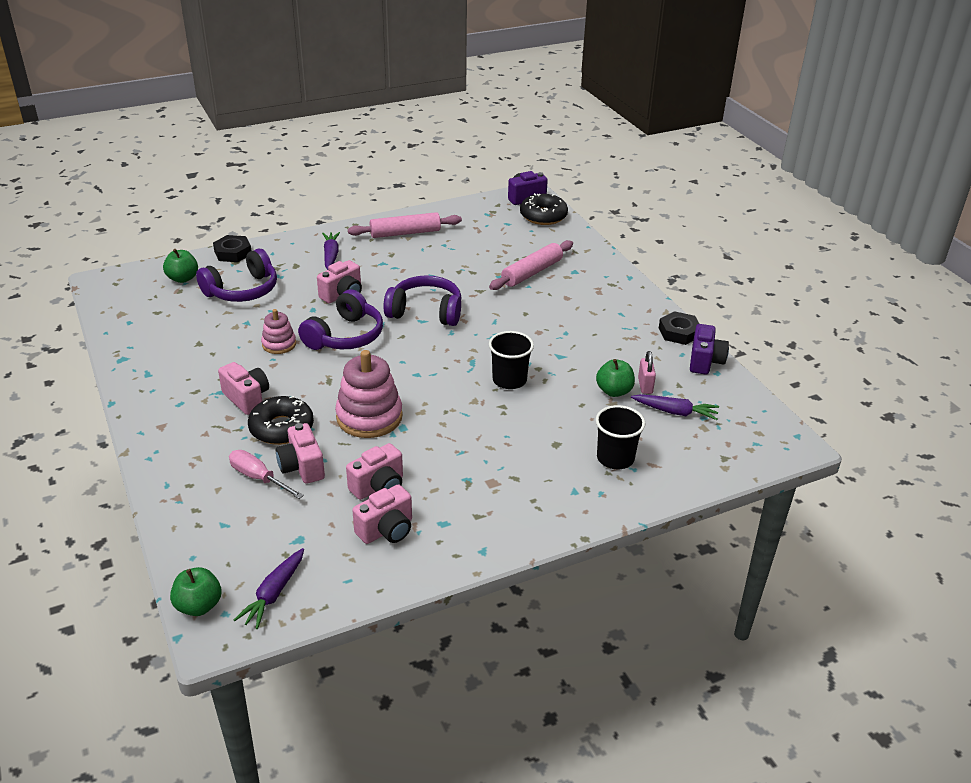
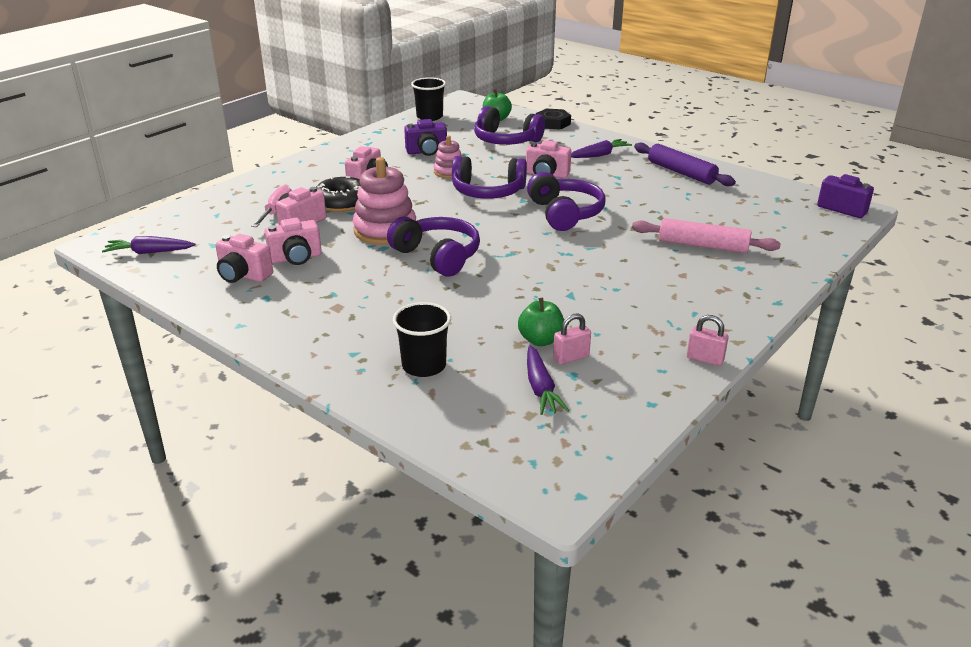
camera: 65 degrees right, 5 degrees down
green apple [170,567,221,616] -> none
pink camera [346,443,403,500] -> pink camera turned 45 degrees counterclockwise [264,218,322,265]
pink rolling pin [348,212,462,238] -> purple rolling pin [634,143,736,186]
black cup [489,331,534,389] -> black cup moved to [411,77,446,121]
black donut [520,193,568,225] -> none
black nut [659,311,699,345] -> pink padlock [687,315,729,366]
purple camera [690,324,729,375] -> purple camera moved to [404,119,447,156]
none -> purple headphones [387,217,480,276]

